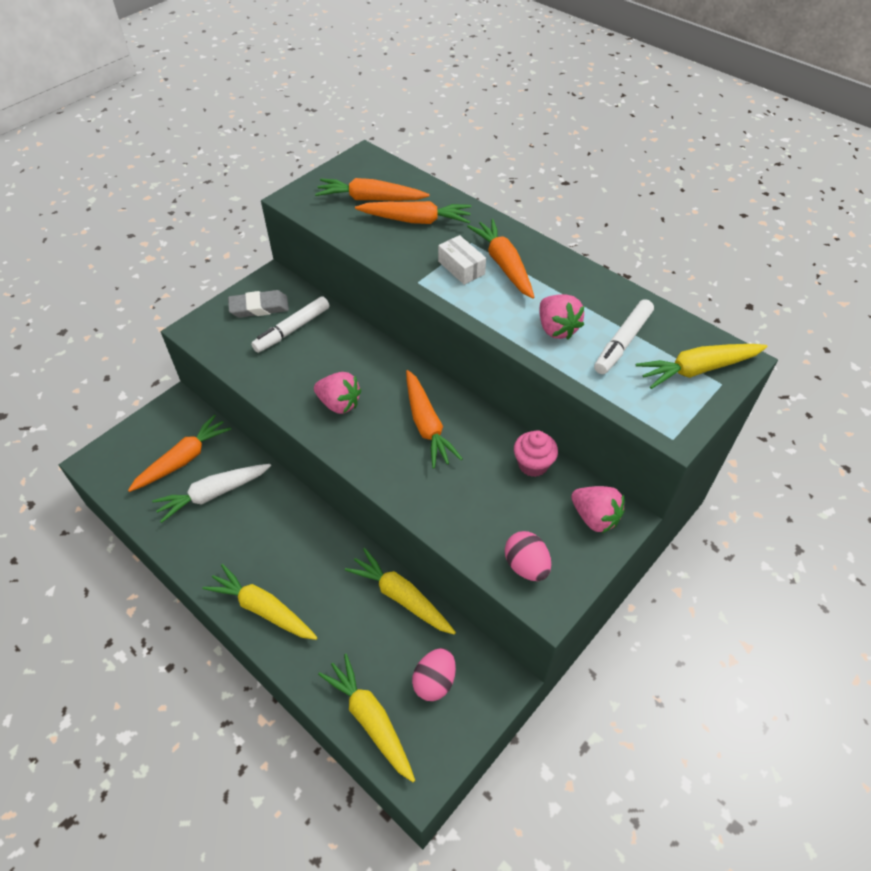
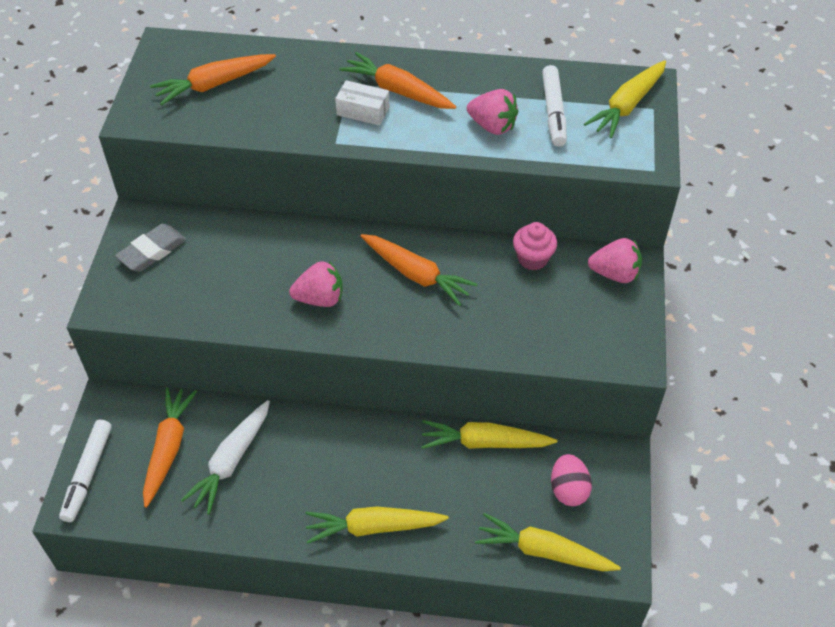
camera: 35 degrees left, 0 degrees up
white marker [251,296,330,353] -> white marker moved to [59,420,112,522]
orange carrot [355,201,471,224] -> none
pink egg [505,531,551,581] -> none

